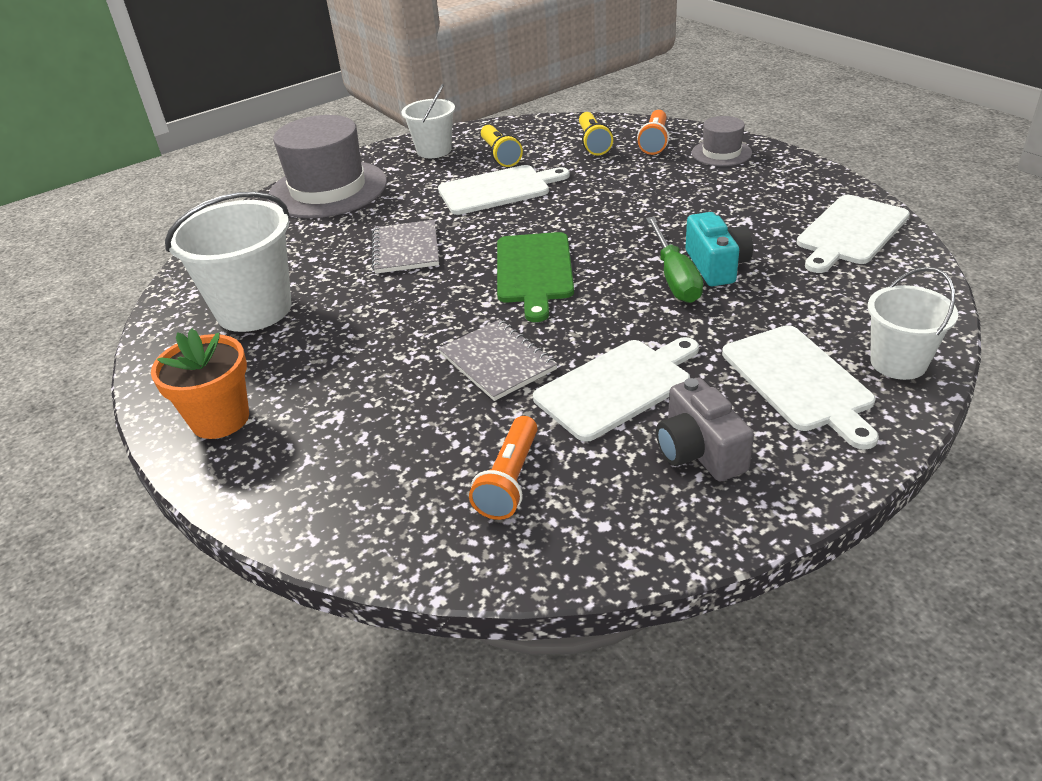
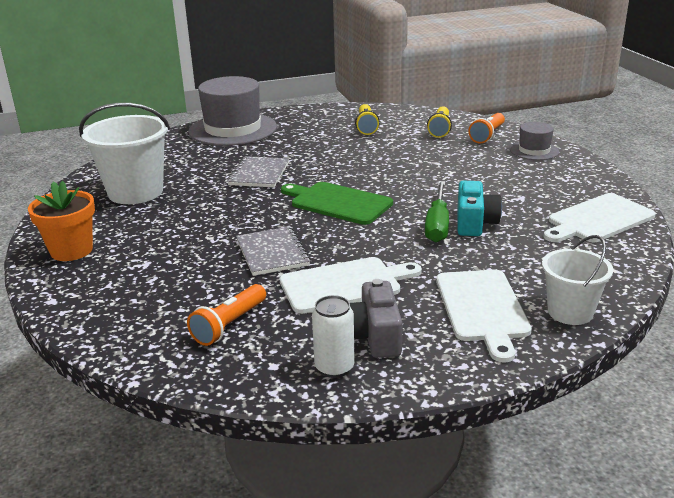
camera: 15 degrees right, 10 degrees down
white bucket [402,84,455,158] -> none
white cutting board [438,165,570,215] -> none
green cutting board [497,232,574,322] -> green cutting board turned 105 degrees clockwise [281,182,393,225]
none -> white can [312,295,355,378]

